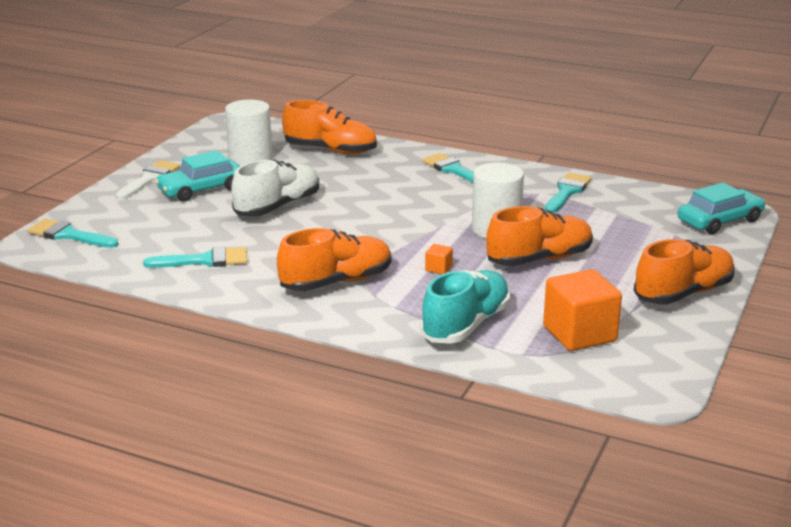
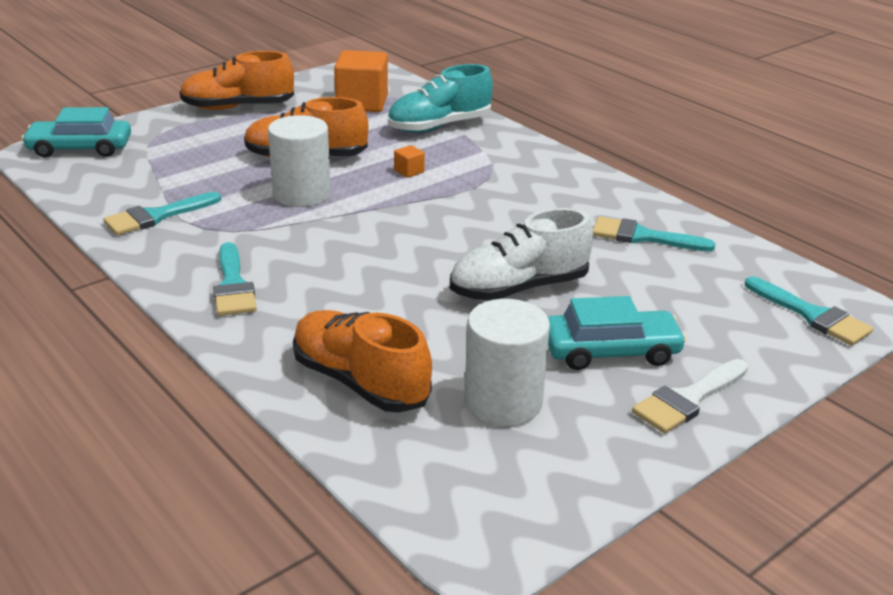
camera: 155 degrees left, 5 degrees up
orange shoe [277,228,391,291] -> none

